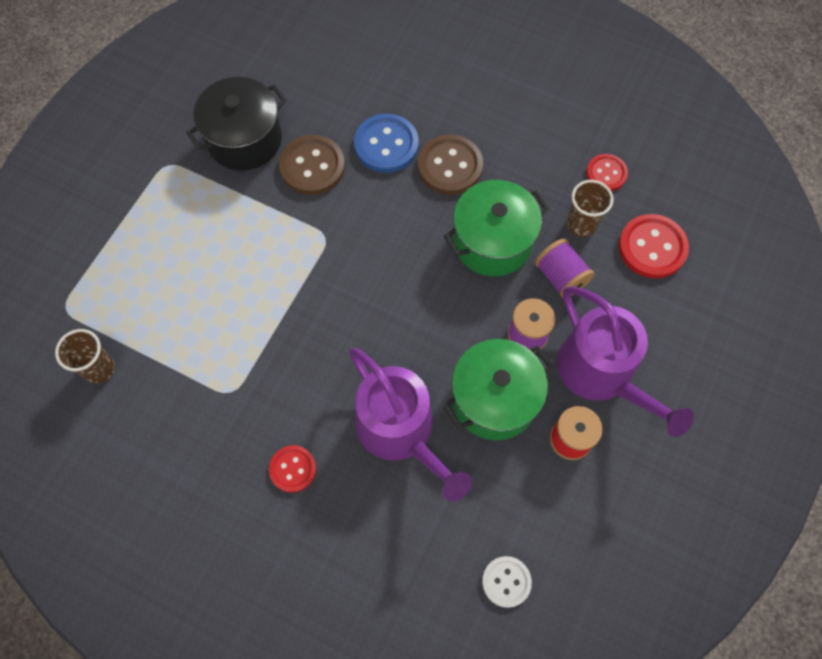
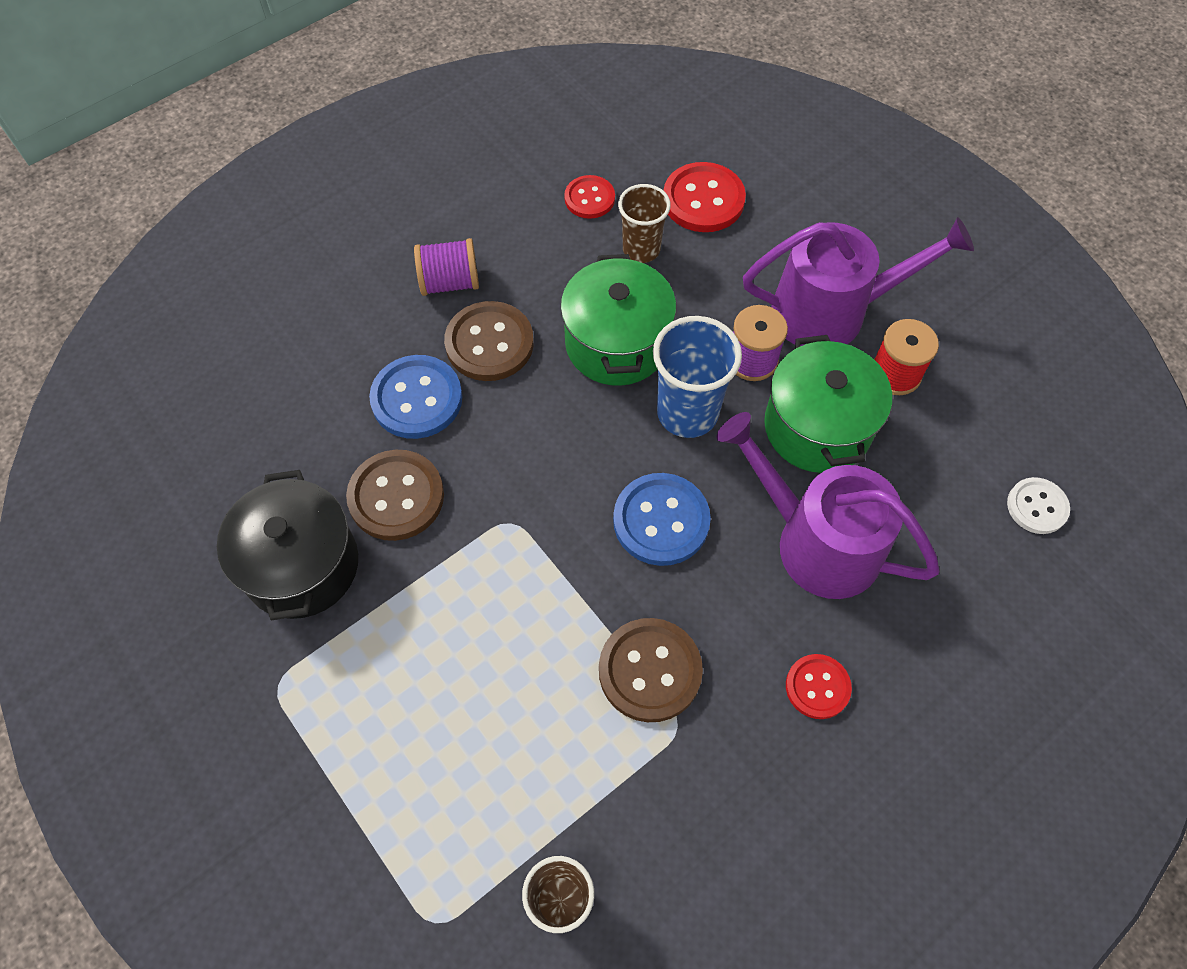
camera: 65 degrees left, 5 degrees down
purple watering can [349,348,472,502] -> purple watering can turned 135 degrees counterclockwise [716,412,940,599]
purple spool [535,238,595,298] -> purple spool moved to [414,238,479,296]
none -> brown button [599,618,703,722]
none -> blue button [613,473,711,566]
none -> blue cup [653,316,742,438]

